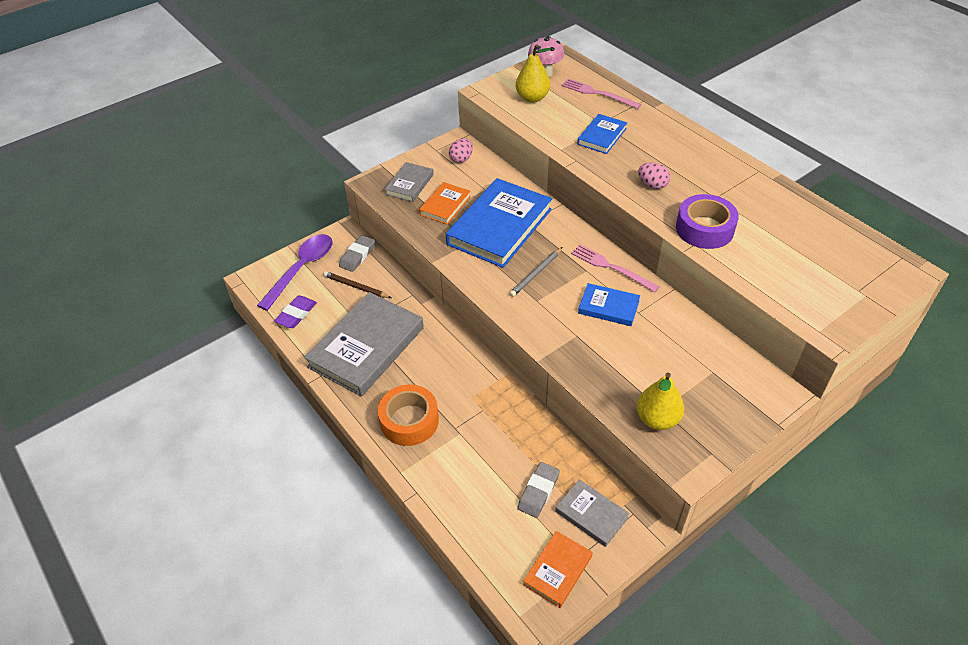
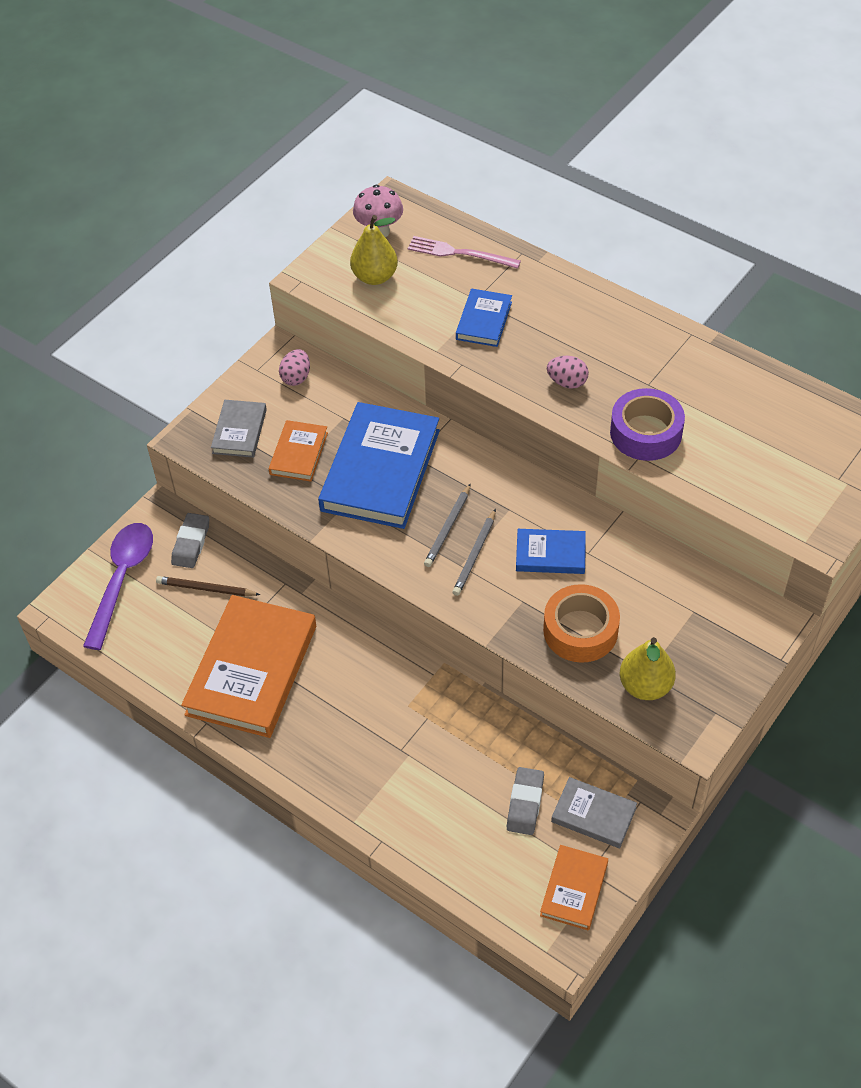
camera: 15 degrees left, 5 degrees up
purple eraser [274,295,317,328] -> none
grey book [304,292,424,397] -> orange book [181,595,316,738]
orange tape [378,385,439,446] -> orange tape moved to [543,584,620,663]
pink fork [571,245,660,292] -> none
none -> grey pencil [452,509,496,596]

